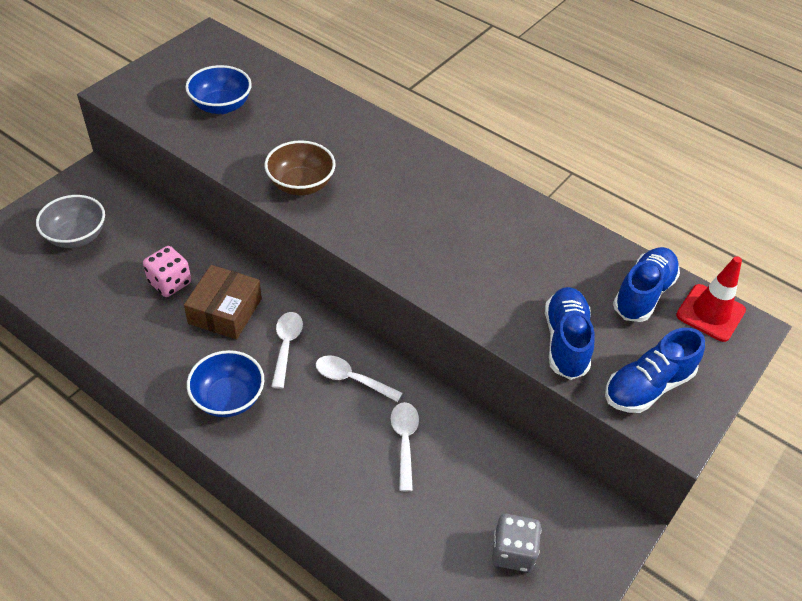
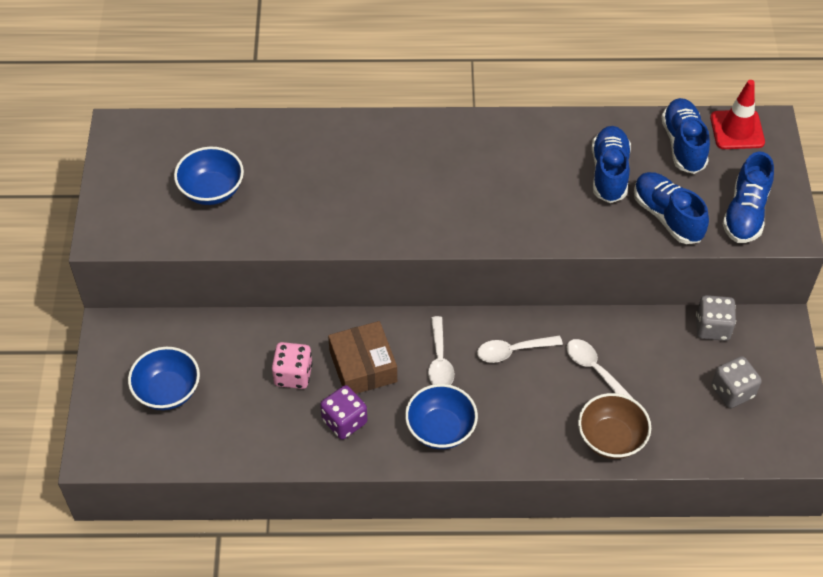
camera: 35 degrees left, 5 degrees up
grey bowl [36,195,105,248] -> blue bowl [128,347,200,410]
brown bowl [265,140,336,195] -> brown bowl moved to [578,393,651,459]
white spoon [271,312,303,389] -> white spoon turned 150 degrees counterclockwise [428,316,454,385]
none -> purple dice [320,385,367,439]
none -> blue shoe [592,126,631,203]
none -> grey dice [696,295,736,341]

